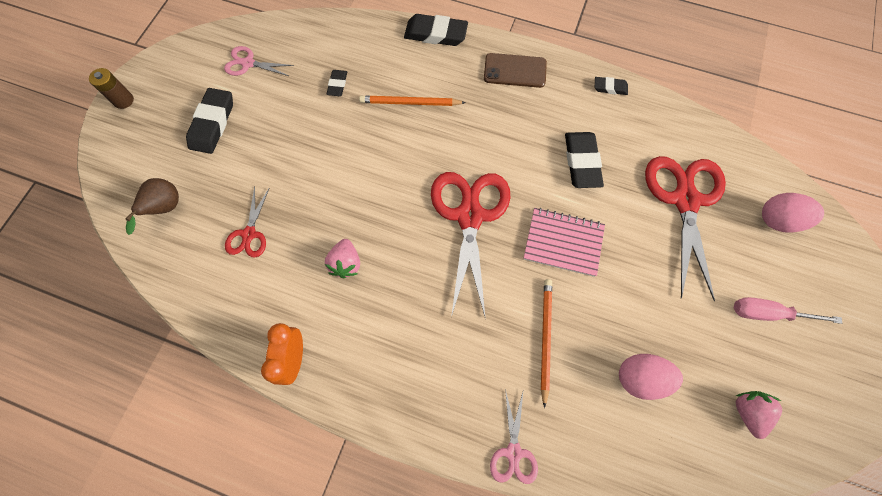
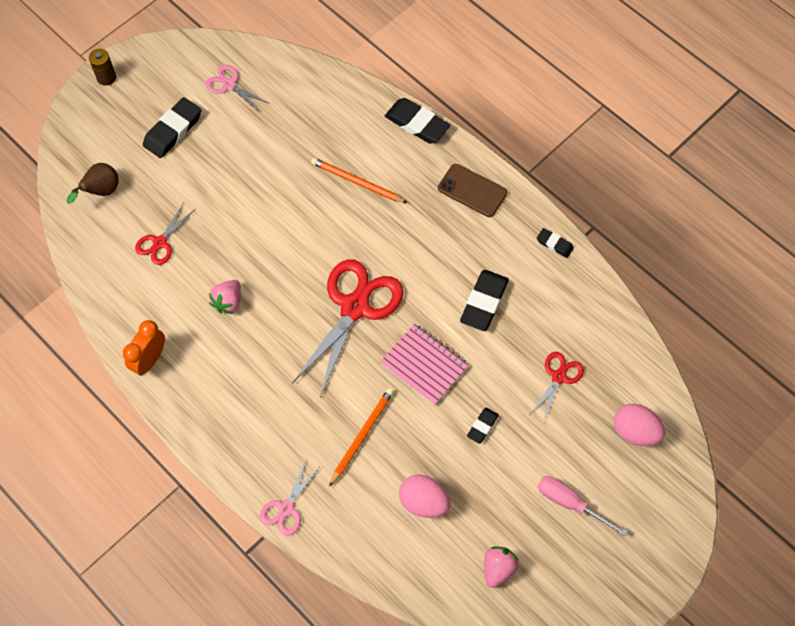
camera: 25 degrees right, 5 degrees down
black eraser [326,70,347,96] -> black eraser moved to [467,408,499,444]
red scissors [645,156,726,301] -> red scissors [530,352,584,421], size x0.50

